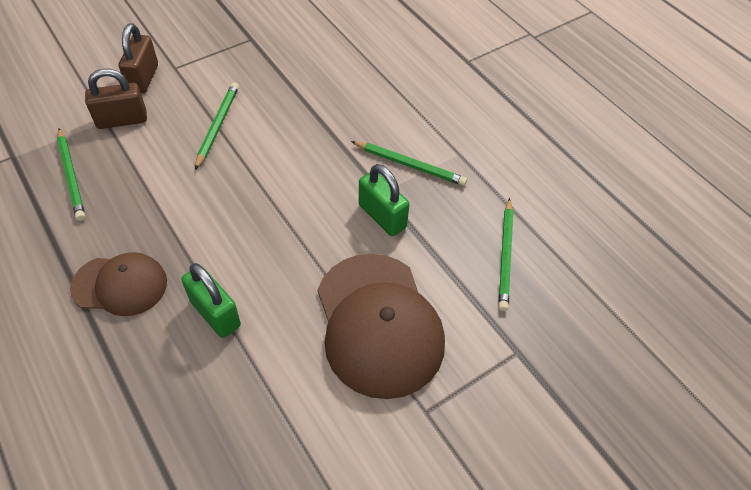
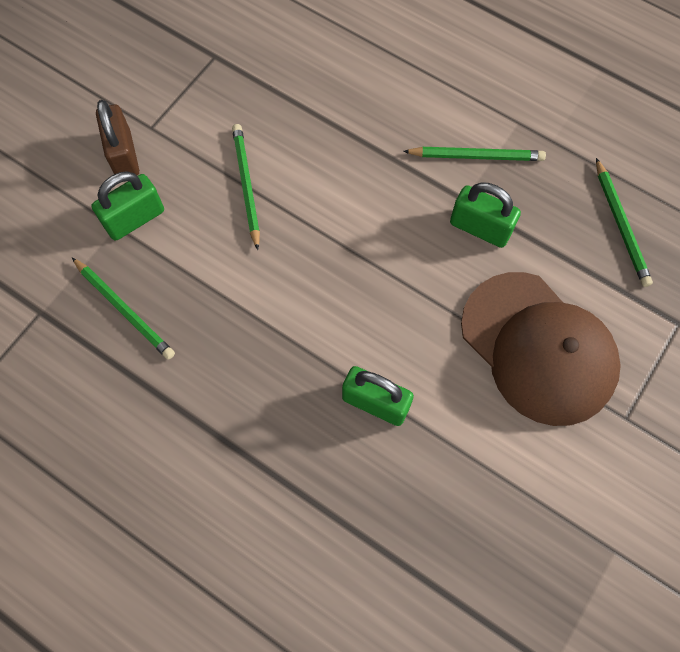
camera: 20 degrees left, 15 degrees up
brown cap [70,252,167,316] -> none
brown padlock [85,68,147,129] -> green padlock [91,171,164,241]

